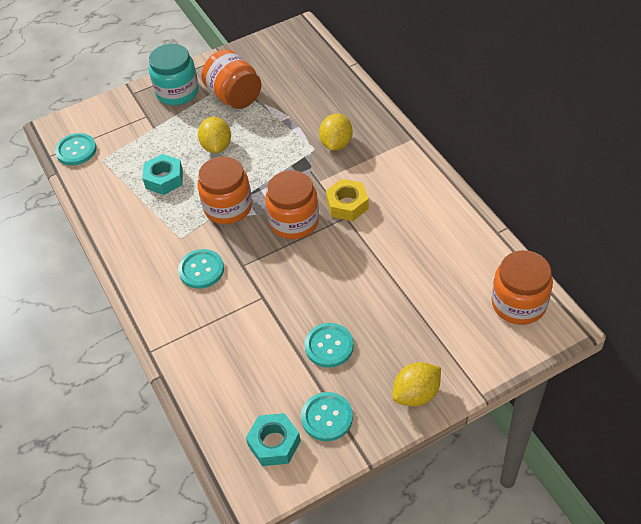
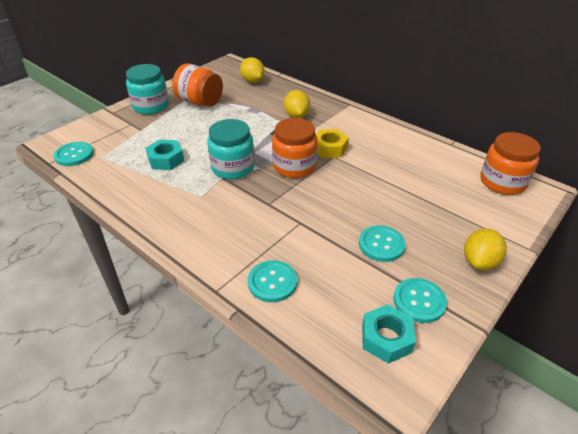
camera: 25 degrees left, 10 degrees down
turquoise button [178,249,224,289] -> turquoise button moved to [248,260,297,302]
yellow lemon [198,117,231,153] -> yellow lemon moved to [240,57,265,83]
orange jar [198,156,252,224] -> turquoise jar [207,119,255,179]

